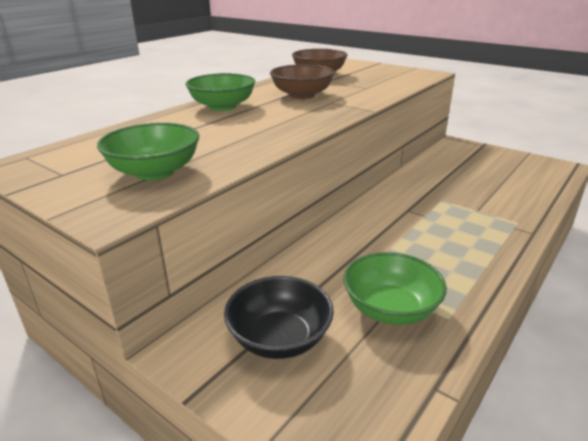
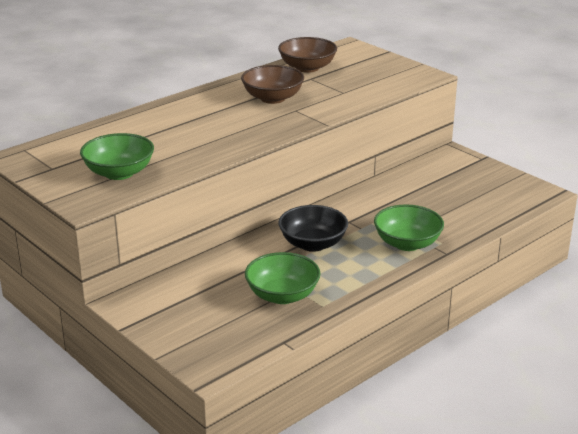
camera: 10 degrees right, 0 degrees up
green bowl [185,73,255,111] -> green bowl moved to [374,205,444,251]
black bowl [224,276,334,359] -> black bowl moved to [278,205,348,252]

